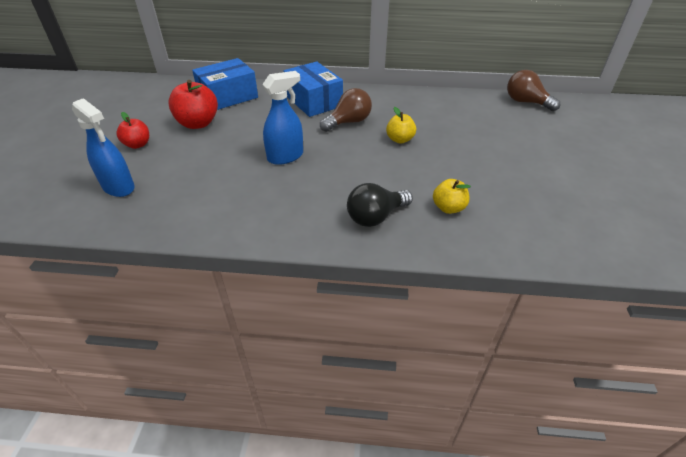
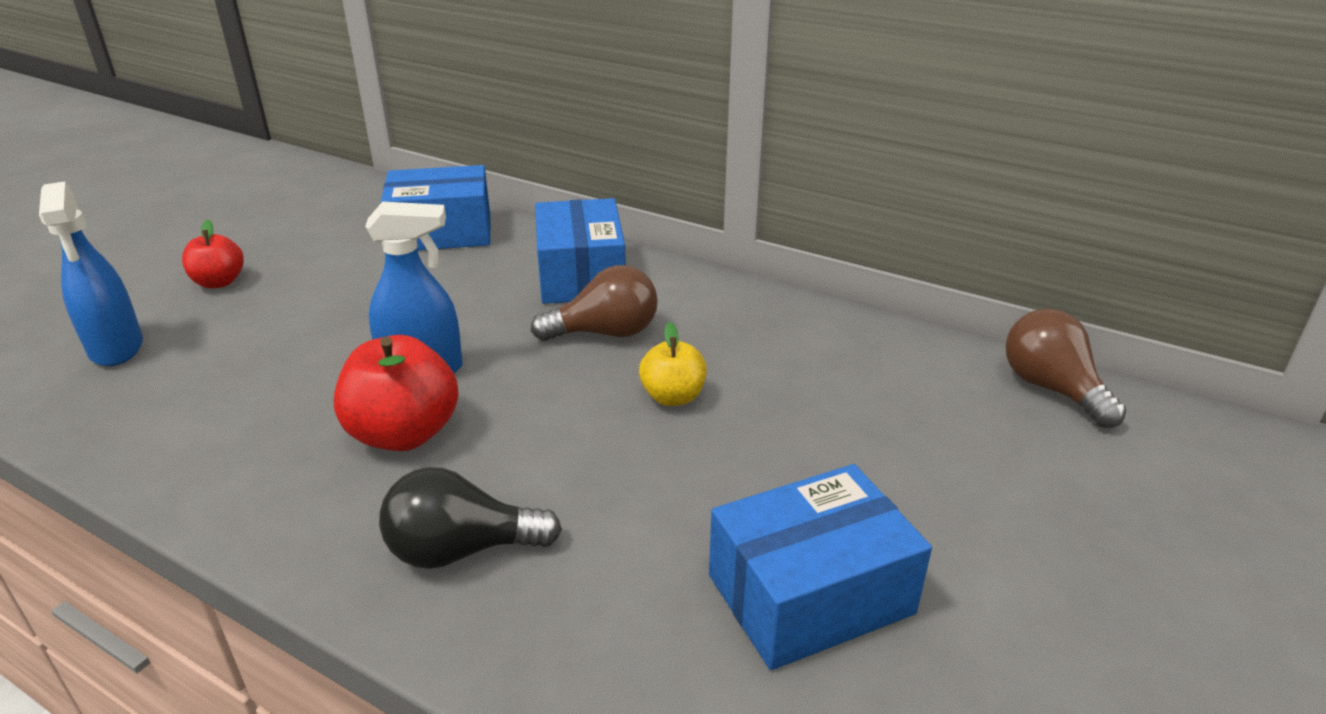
camera: 25 degrees right, 10 degrees down
red apple [168,80,218,129] -> red apple moved to [334,335,459,451]
yellow apple [433,179,471,214] -> none
none -> blue box [709,464,932,670]

